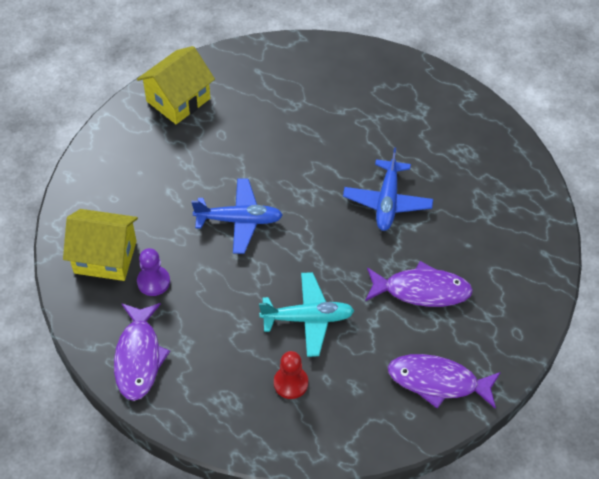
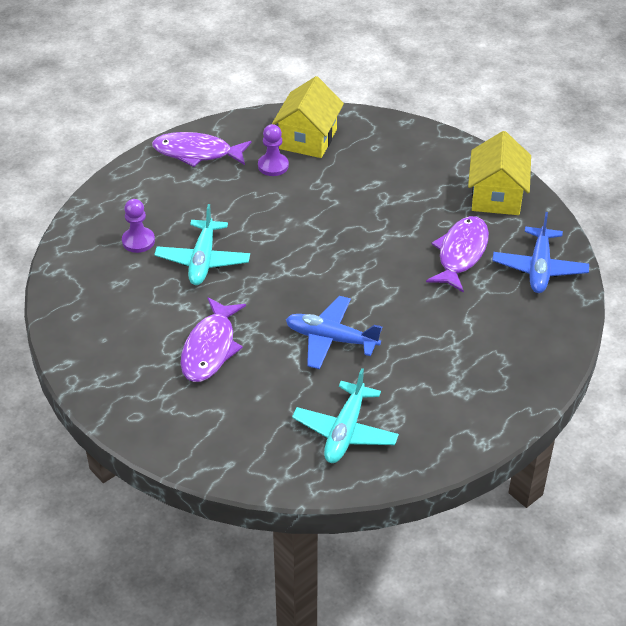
camera: 100 degrees right, 10 degrees down
yellow house [137,46,215,124] -> yellow house turned 45 degrees clockwise [468,131,531,215]
blue plane [191,178,283,254] -> blue plane moved to [492,212,589,293]
red pawn [274,351,308,399] -> purple pawn [122,199,155,253]
purple fish [388,354,501,409] -> purple fish moved to [426,216,489,293]
none -> turquoise plane [292,368,399,463]

